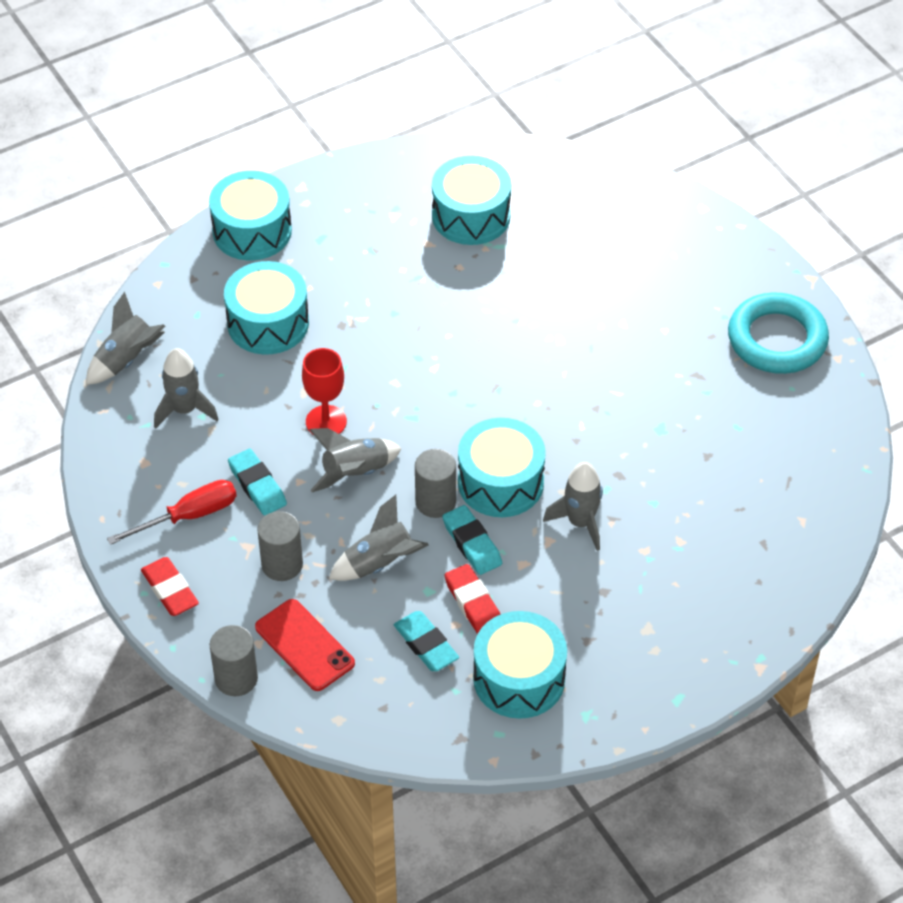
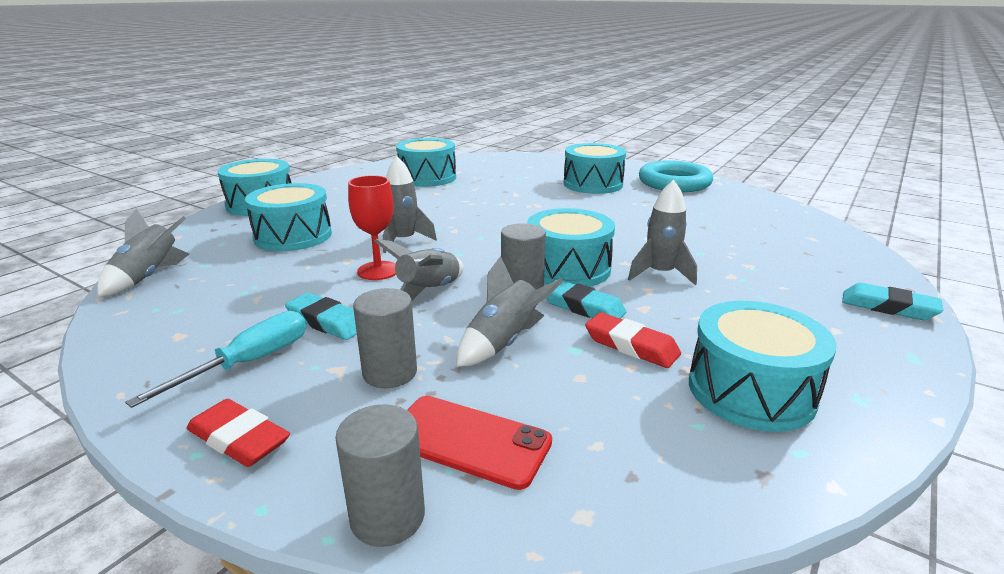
camera: 25 degrees left, 25 degrees down
red screwdriver [107,480,237,545] -> turquoise screwdriver [125,311,306,408]
grey rocket [154,348,218,428] -> grey rocket moved to [383,156,437,253]
turquoise eraser [394,611,459,671] -> turquoise eraser moved to [842,283,943,320]
none -> turquoise drum [563,143,626,194]

